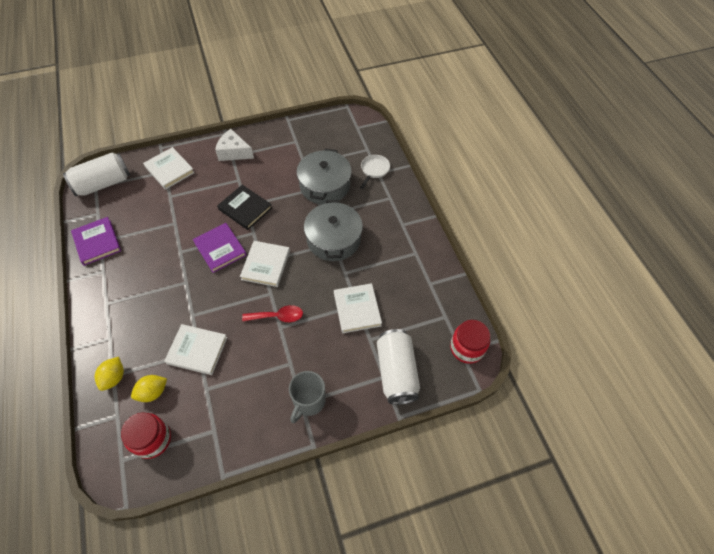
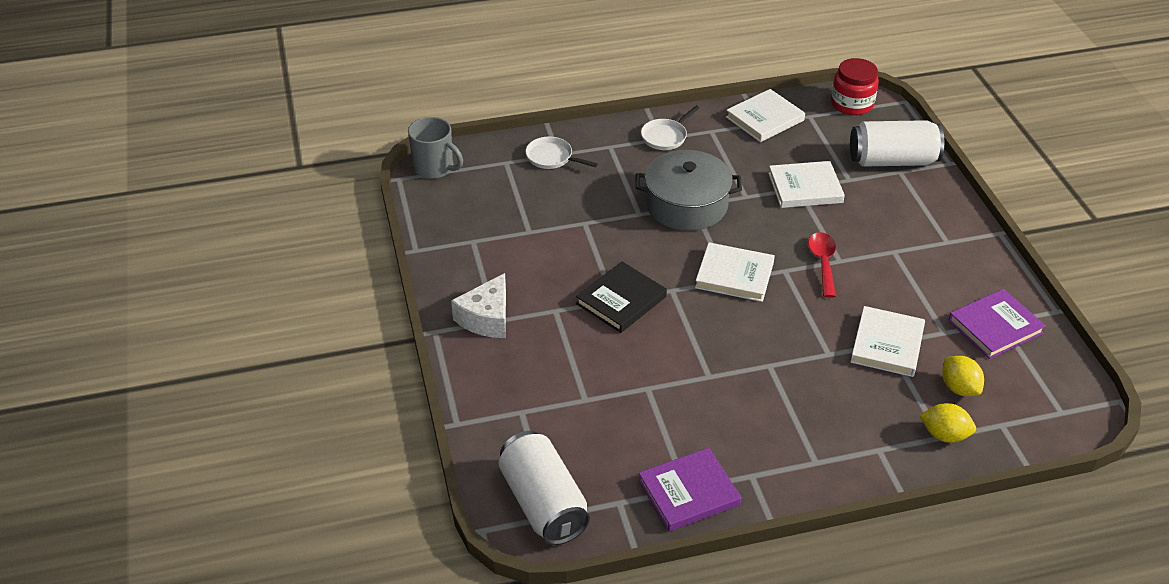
camera: 85 degrees left, 15 degrees down
red jar [121,412,171,459] -> none
white book [143,147,195,190] -> white book moved to [726,89,805,142]
purple book [193,223,247,273] -> purple book moved to [948,289,1046,359]
grey mug [289,371,326,423] -> grey mug moved to [408,117,463,179]
grey pot [297,148,352,204] -> none
none -> white pan [641,106,700,150]

